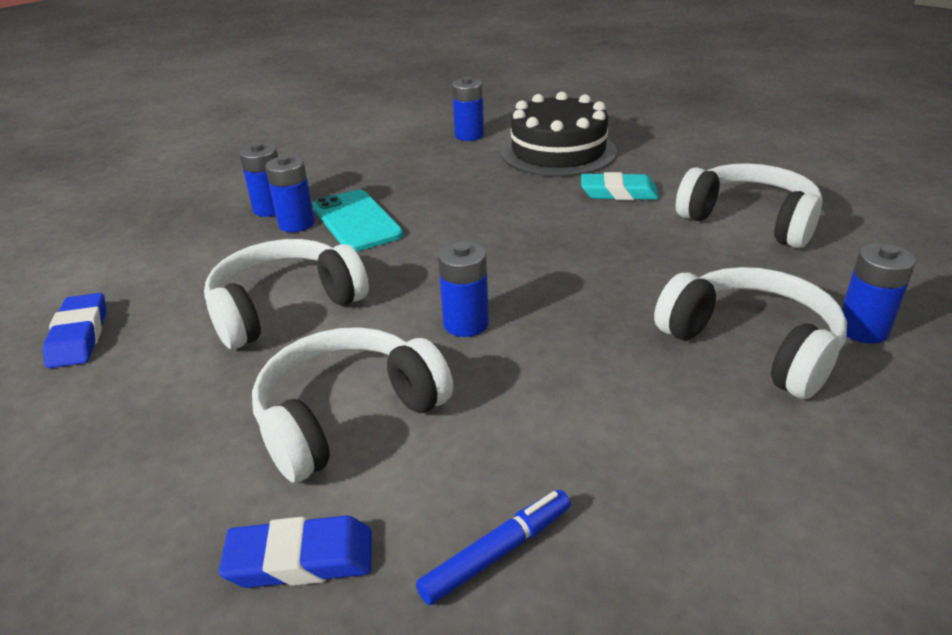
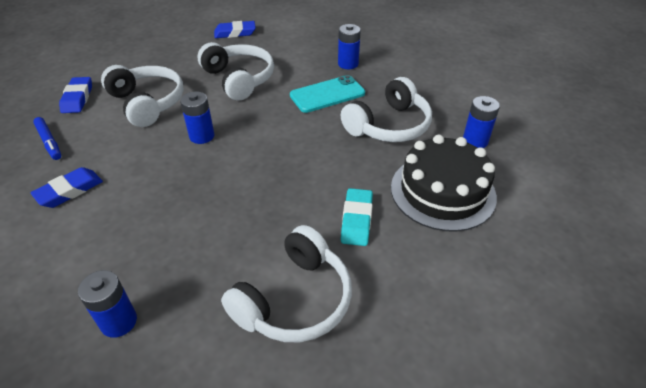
camera: 90 degrees right, 10 degrees up
blue battery [265,155,315,232] -> none
white headphones [654,267,847,399] -> white headphones moved to [341,77,432,142]
none -> blue eraser [30,167,103,208]

